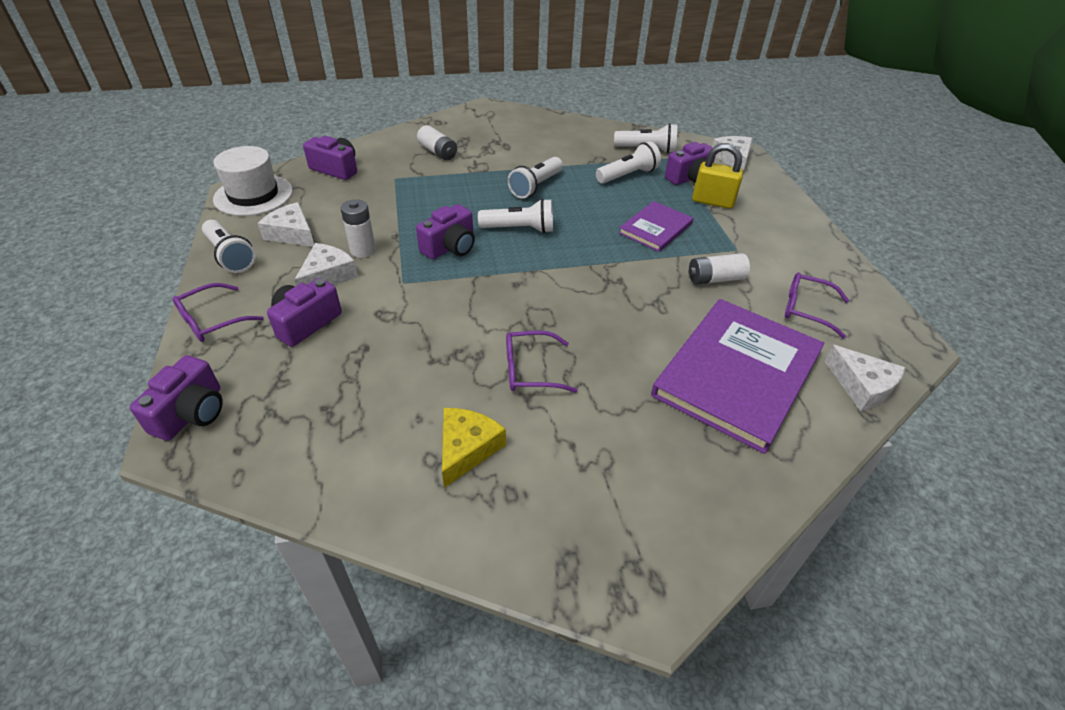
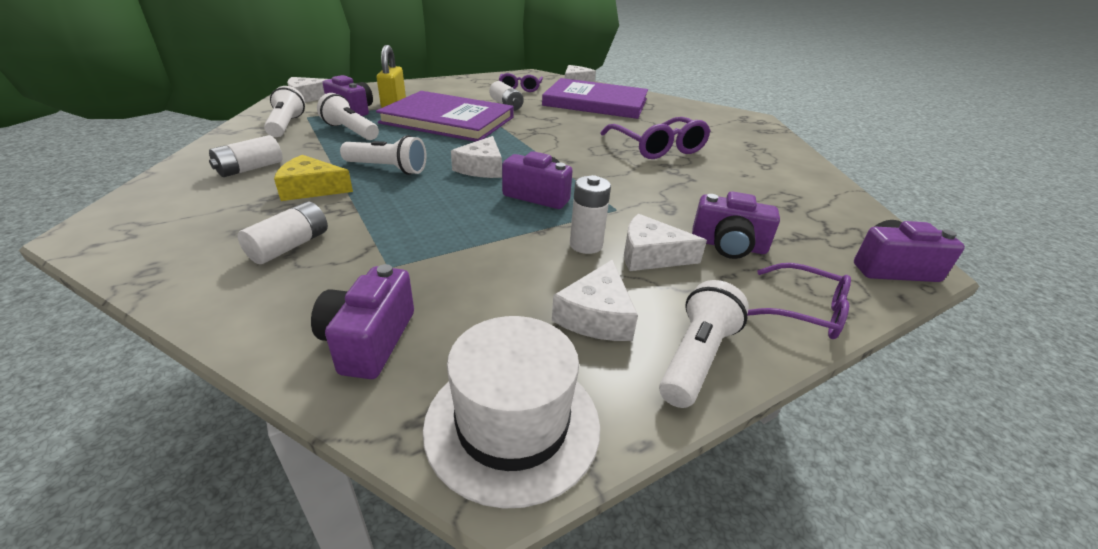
camera: 110 degrees left, 10 degrees down
yellow cheese [442,408,506,488] -> yellow cheese moved to [274,155,353,201]
white flashlight [478,199,553,233] -> white cheese [451,136,502,178]
purple glasses [506,330,578,393] -> purple glasses [600,117,710,159], size x1.56
purple book [619,201,693,252] -> purple book [376,91,514,142], size x1.89
none -> white battery [209,135,283,177]

